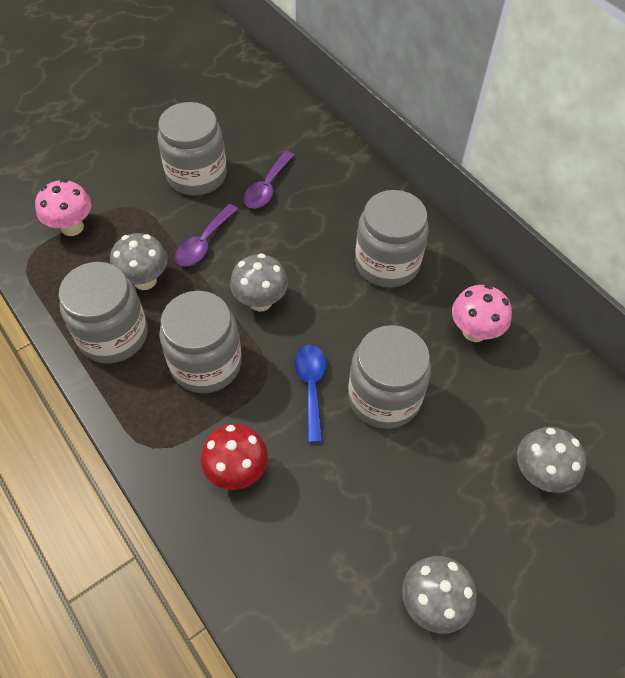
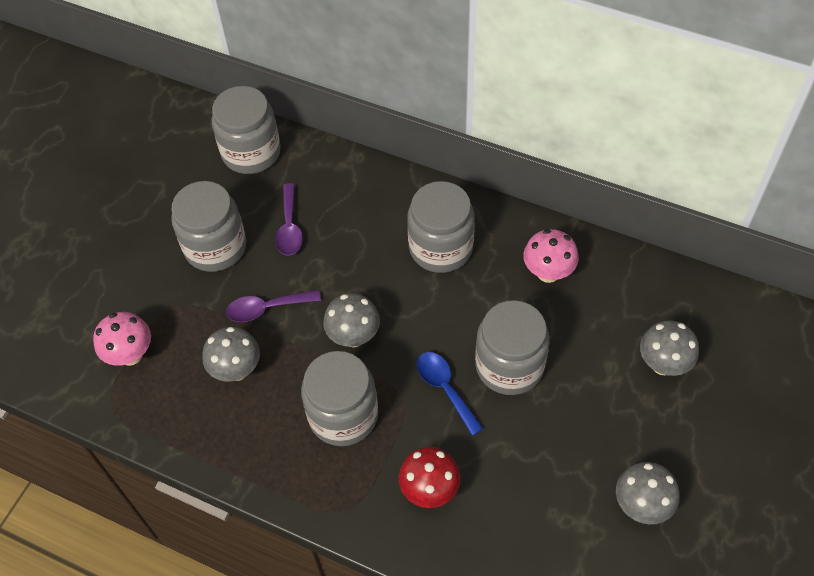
camera: 25 degrees left, 0 degrees up
grey jar [59,262,148,364] -> grey jar moved to [211,86,281,174]
purple spoon [175,204,238,266] -> purple spoon turned 75 degrees clockwise [226,290,321,322]

